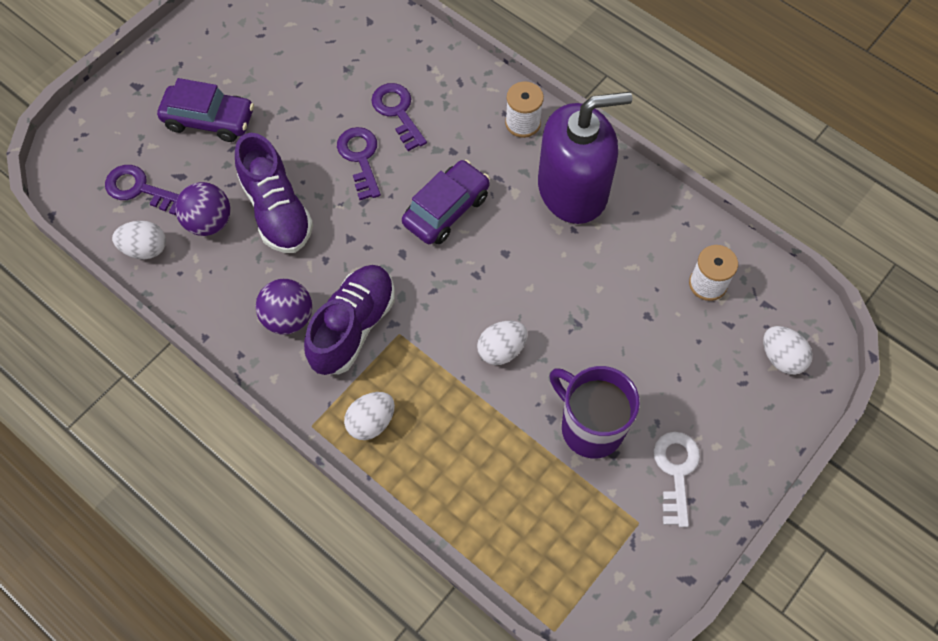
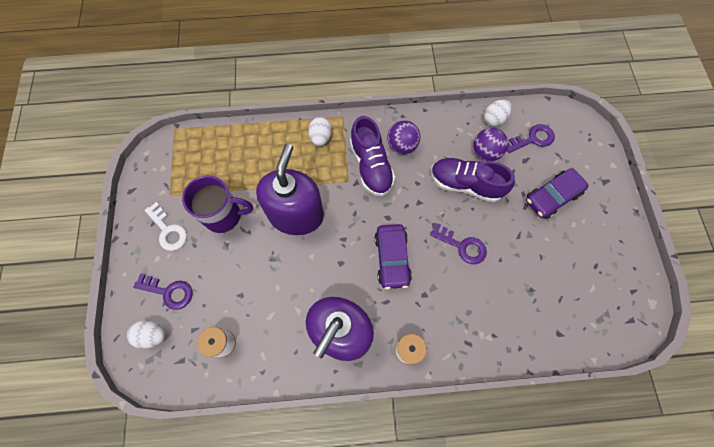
camera: 135 degrees right, 5 degrees up
purple key [371,83,427,151] -> purple key moved to [133,273,193,310]
white egg [477,321,528,365] -> purple soap dispenser [256,144,324,235]

